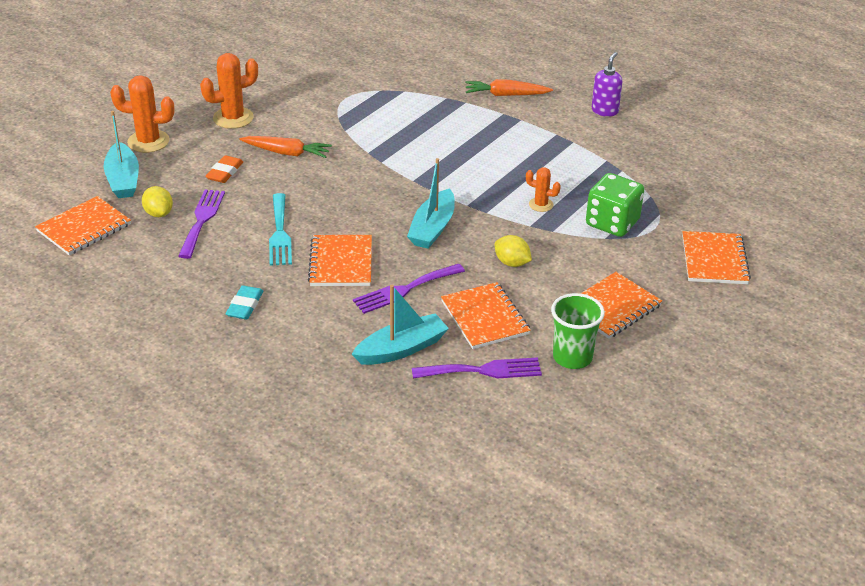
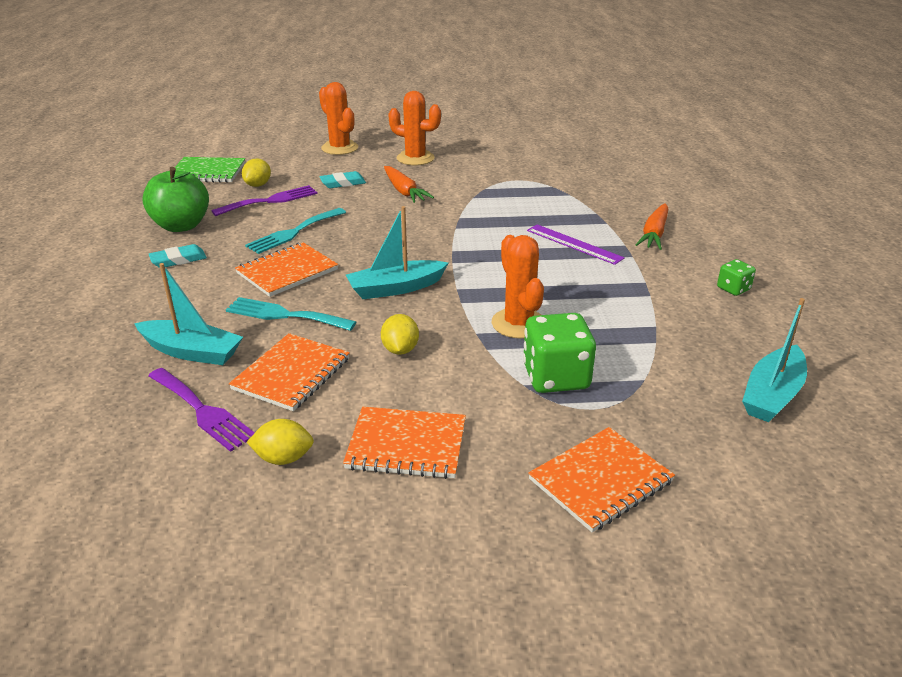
camera: 50 degrees right, 5 degrees down
orange notebook [35,196,131,255] -> green notebook [175,157,245,183]
turquoise boat [104,111,139,198] -> turquoise boat moved to [742,298,807,422]
orange eraser [205,155,243,183] -> turquoise eraser [319,171,366,188]
purple fork [353,264,465,314] -> turquoise fork [226,297,356,331]
orange carrot [465,79,553,96] -> orange carrot turned 120 degrees counterclockwise [635,203,668,250]
orange cactus [526,167,561,212] -> orange cactus [492,235,544,339], size x1.78
green cup [551,293,605,369] -> yellow lemon [247,419,314,465]
purple soap dispenser [592,52,622,117] -> green dice [717,259,756,296]
none -> green apple [142,167,209,232]
none -> purple ruler [527,224,625,265]

